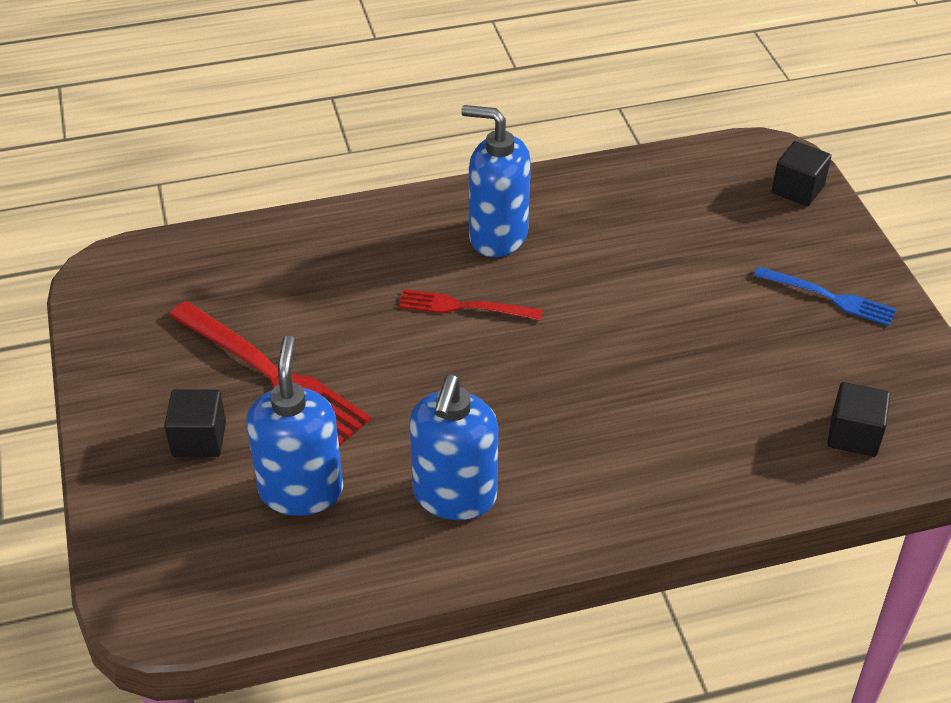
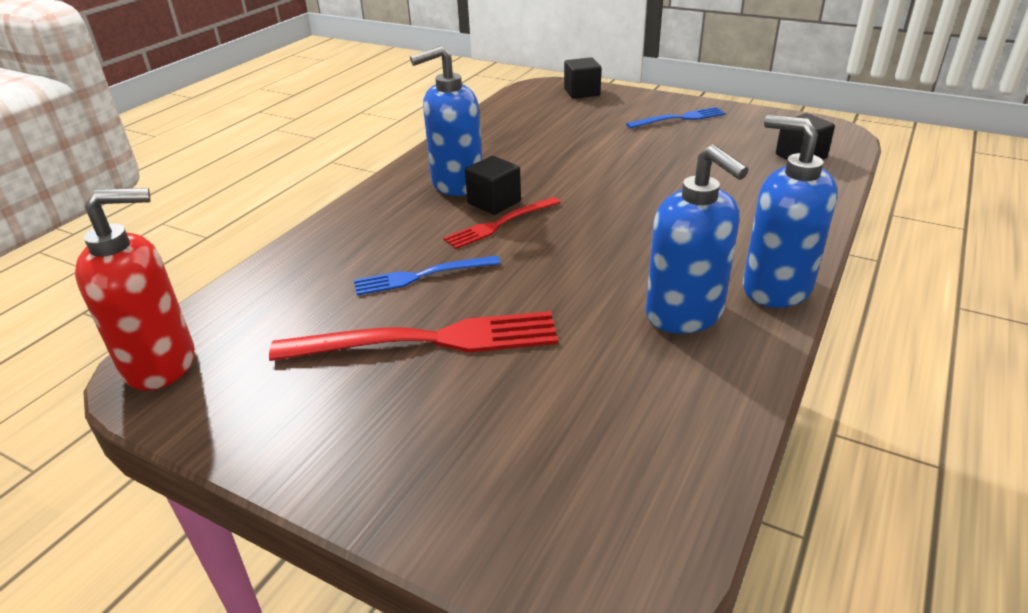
camera: 45 degrees left, 10 degrees down
black cube [164,389,226,457] -> black cube moved to [465,156,521,215]
blue soap dispenser [246,335,343,516] -> blue soap dispenser moved to [743,115,838,308]
none -> red soap dispenser [75,188,195,390]
none -> blue fork [354,256,501,296]

